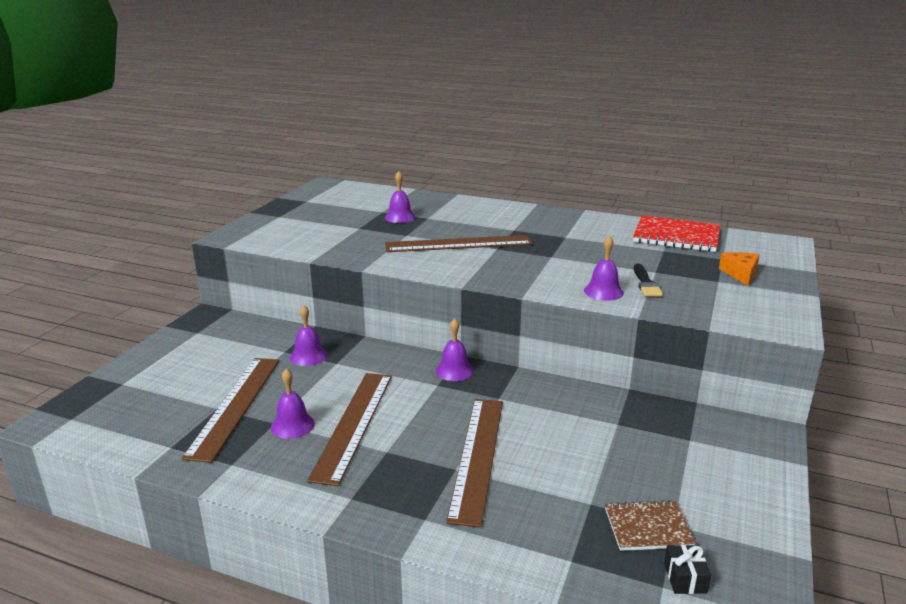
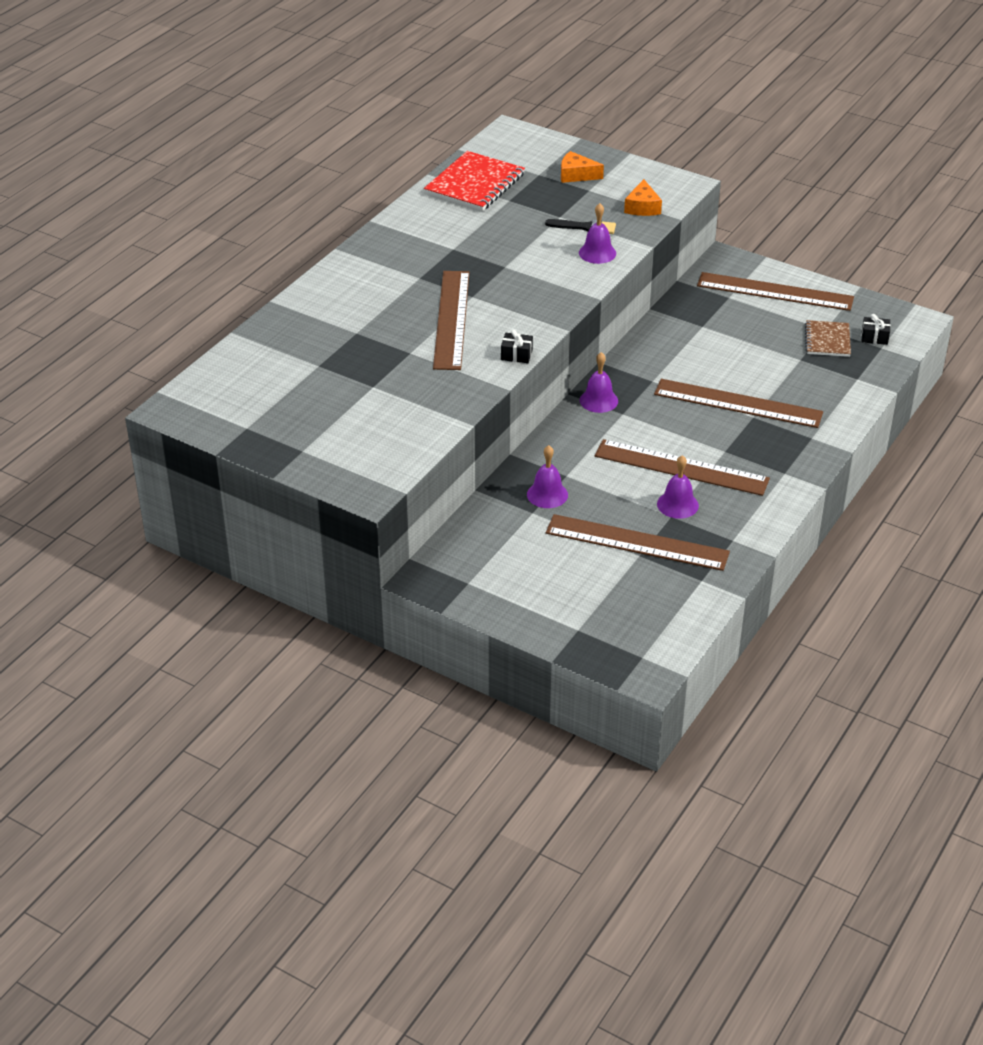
camera: 80 degrees left, 15 degrees up
purple bell [385,171,416,223] -> none
none -> black gift [501,329,533,363]
none -> orange cheese [624,179,662,216]
none -> brown ruler [697,272,854,311]

